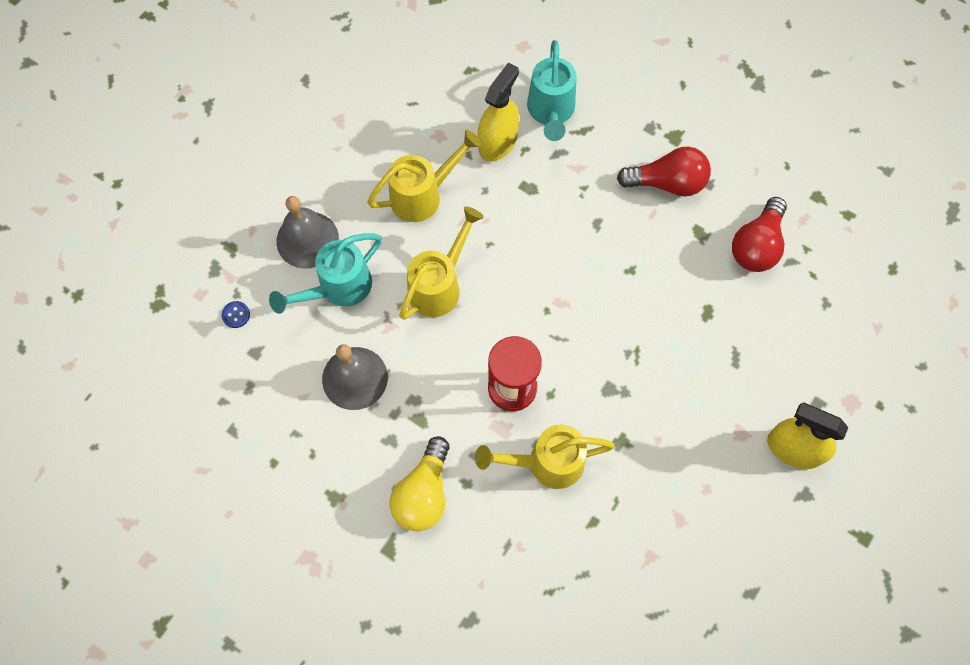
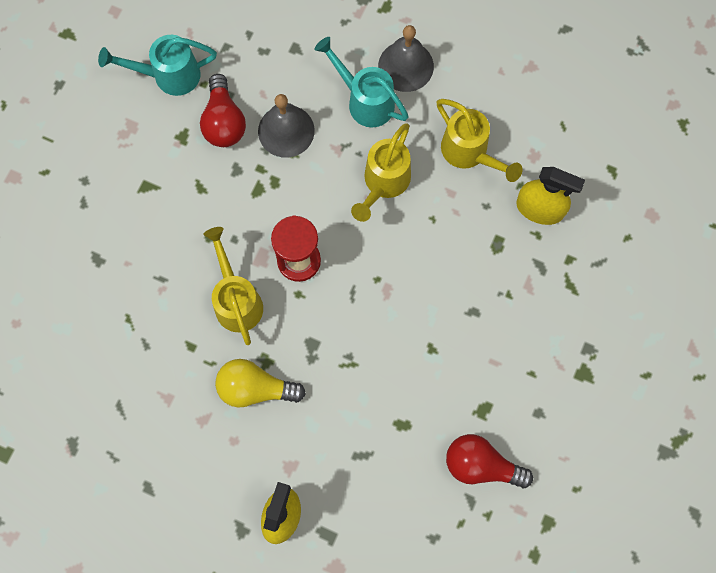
camera: 80 degrees right, 5 degrees up
blue button [222,301,250,328] -> none
yellow light bulb [389,436,450,531] -> yellow light bulb moved to [215,359,306,408]
yellow watering can [399,206,484,320] -> yellow watering can turned 90 degrees clockwise [351,123,411,222]
turquoise watering can [527,40,577,141] -> turquoise watering can moved to [98,35,217,96]
red light bulb [617,147,711,197] -> red light bulb moved to [200,74,246,147]

